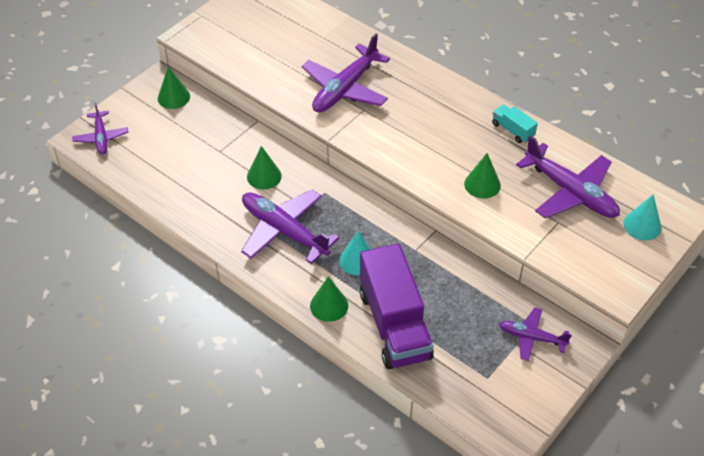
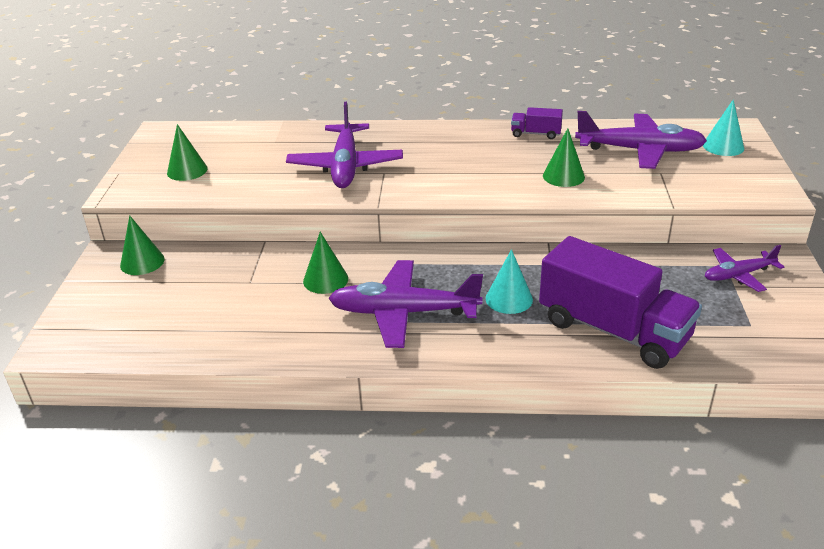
camera: 35 degrees left, 15 degrees down
purple plane [72,103,129,155] -> none
green cone [310,277,348,322] -> green cone moved to [167,124,208,181]
turquoise truck [492,105,538,143] -> purple truck [511,107,563,139]

